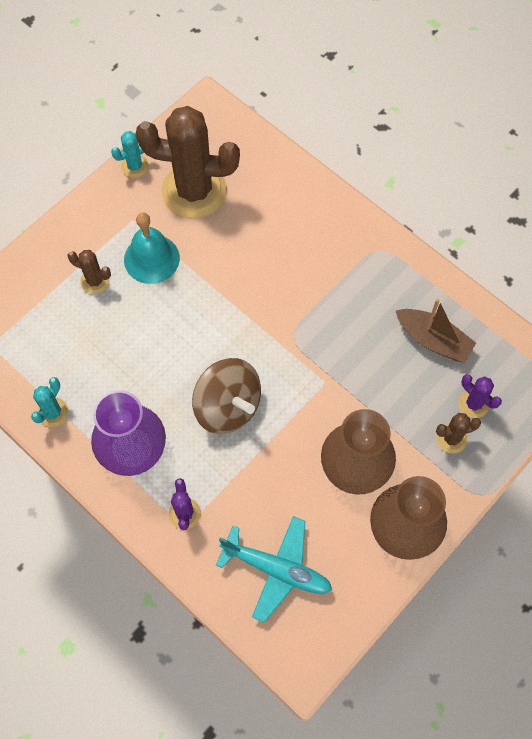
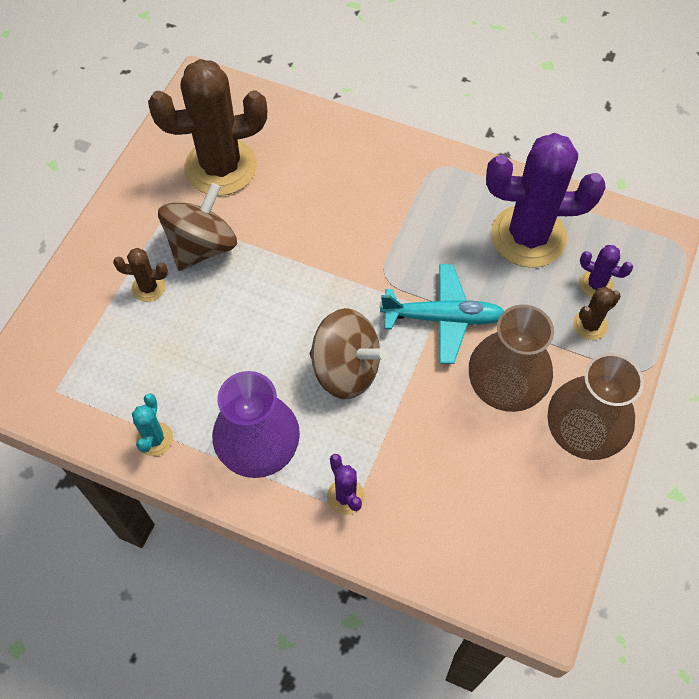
camera: 20 degrees left, 5 degrees down
turquoise cactus [111,131,149,178] -> none
turquoise bell [124,212,180,284] -> brown spinning top [158,183,237,271]
turquoise plane [216,516,332,623] -> turquoise plane moved to [380,264,504,364]
brown boat [396,299,476,363] -> purple cactus [486,133,606,268]

